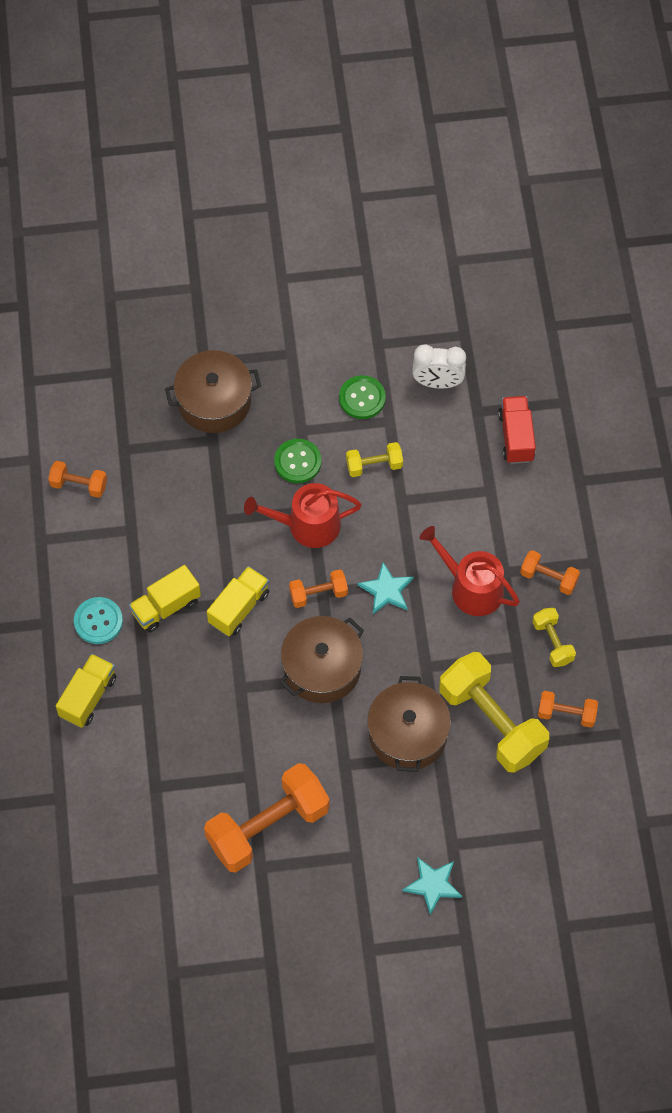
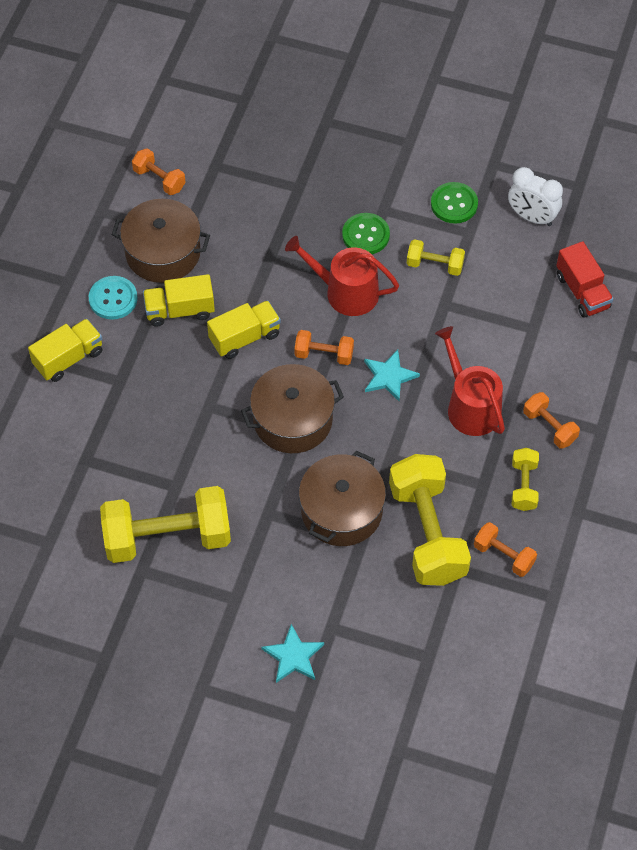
camera: 25 degrees right, 5 degrees down
brown pot [165,350,261,433] -> brown pot moved to [112,199,210,283]
orange dumbbell [204,763,330,872] -> yellow dumbbell [100,486,231,563]
red truck [498,396,536,464] -> red truck turned 135 degrees clockwise [556,241,613,318]

